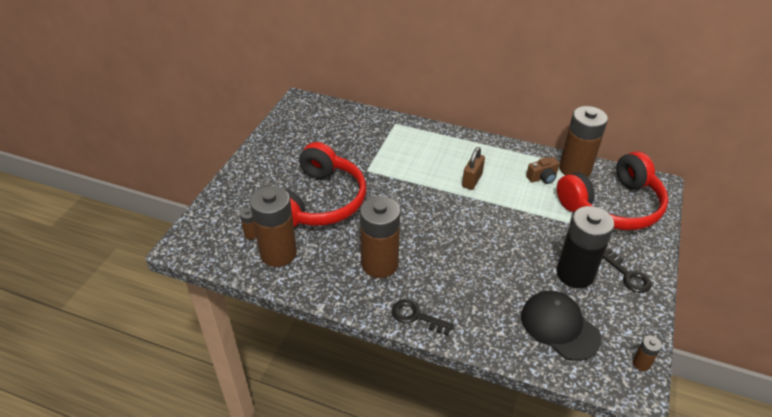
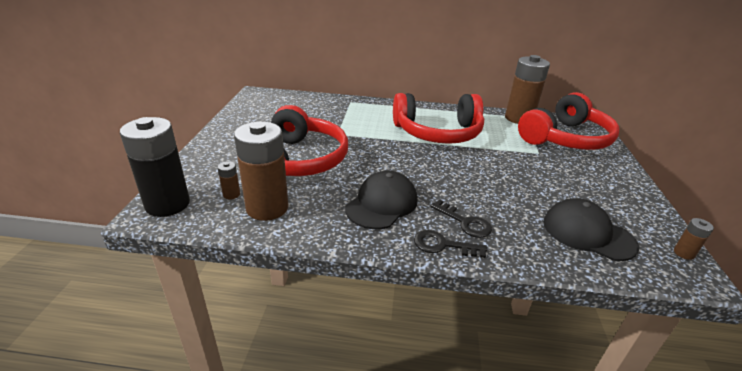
camera: 15 degrees left, 10 degrees down
brown battery [360,196,400,278] -> black cap [345,170,418,229]
brown padlock [462,147,485,190] -> red headphones [393,93,484,144]
brown camera [526,157,560,184] -> none
black battery [556,206,614,288] -> black battery moved to [120,117,190,217]
black key [603,249,652,293] -> black key moved to [431,200,492,238]

